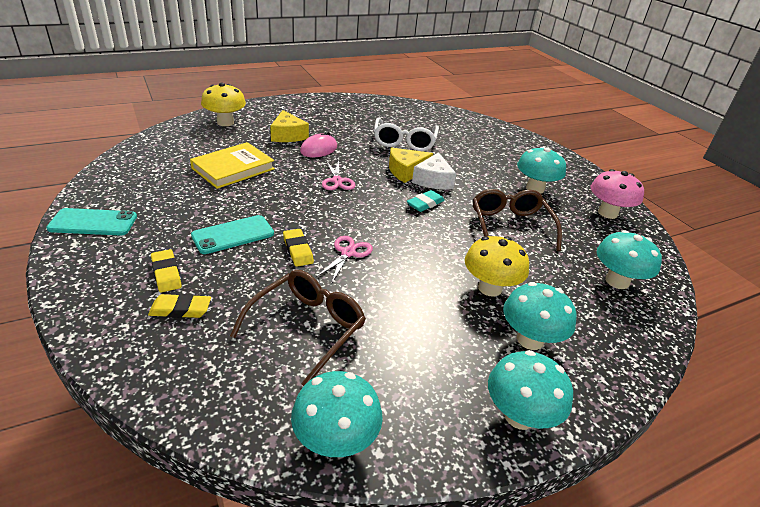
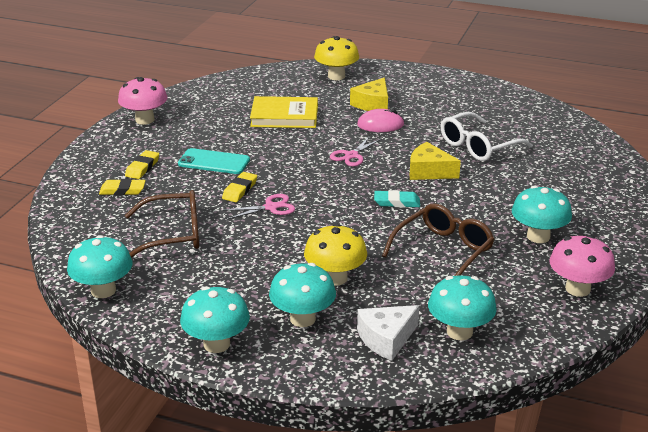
camera: 50 degrees right, 5 degrees down
turquoise phone [46,208,137,235] -> pink mushroom [118,77,167,125]
yellow eraser [148,294,211,318] -> yellow eraser turned 45 degrees counterclockwise [99,179,146,195]
white cheese [412,152,456,190] -> white cheese moved to [357,305,419,361]

